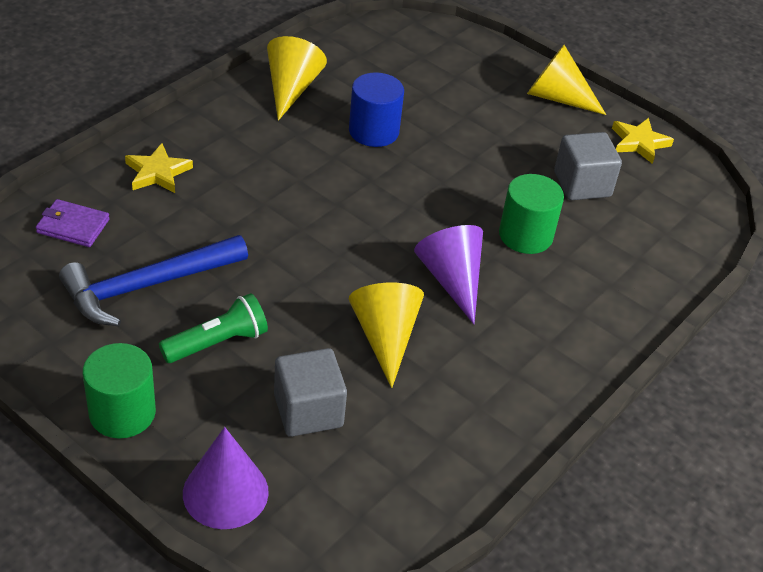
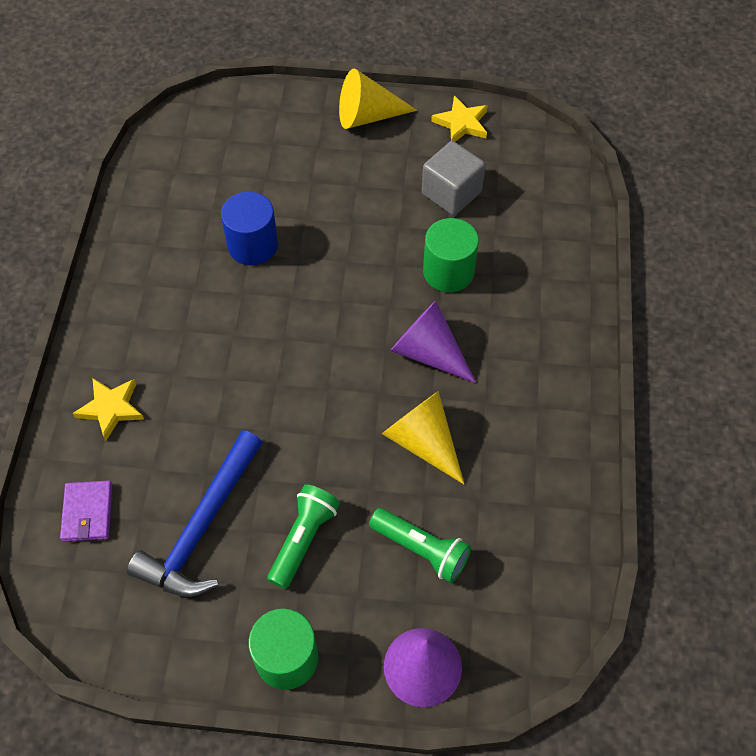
camera: 30 degrees left, 15 degrees up
purple wallet [36,199,110,247] -> purple wallet turned 75 degrees counterclockwise [60,480,113,542]
yellow cone [267,36,327,121] -> none
grey cube [274,348,347,437] -> green flashlight [369,508,471,583]

